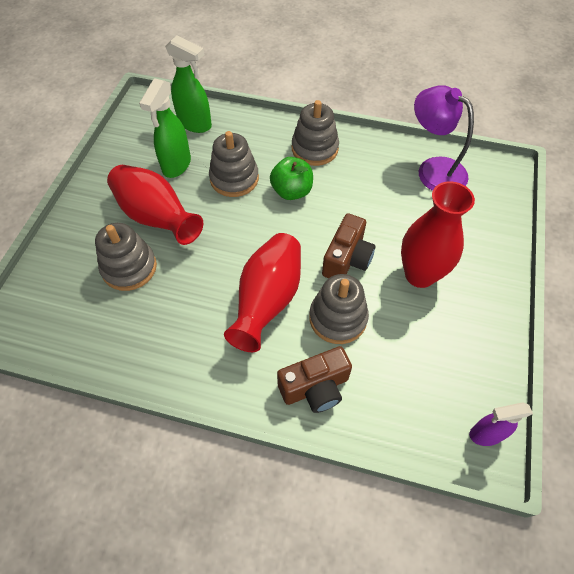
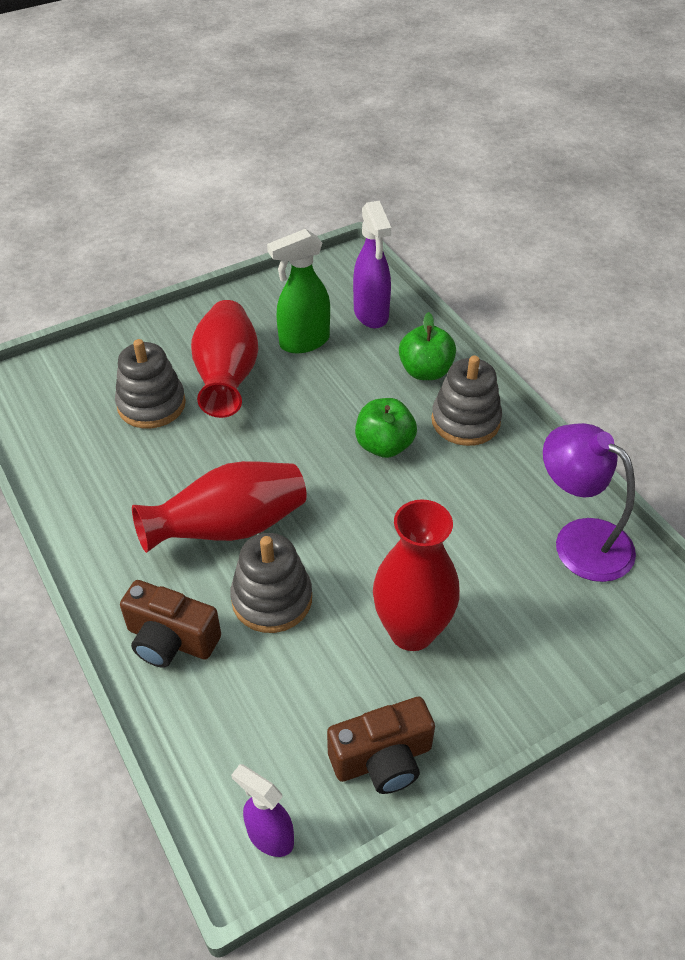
camera: 45 degrees right, 10 degrees down
green spray bottle [165,35,212,133] -> purple spray bottle [353,201,391,328]
grey stacking toy [209,131,259,197] -> none
brown camera [322,213,375,278] -> brown camera moved to [327,697,435,794]
purple lamp [414,85,474,191] -> purple lamp turned 45 degrees counterclockwise [543,423,636,582]
none -> green apple [399,312,456,380]

